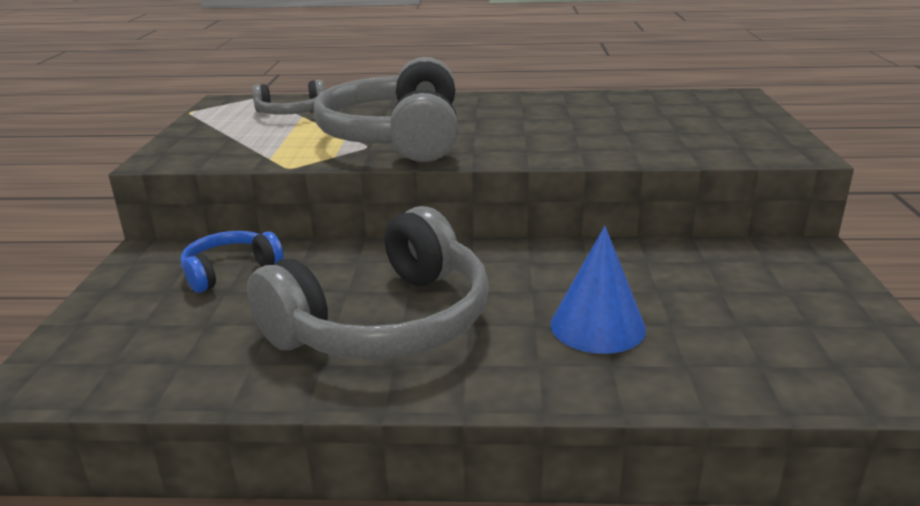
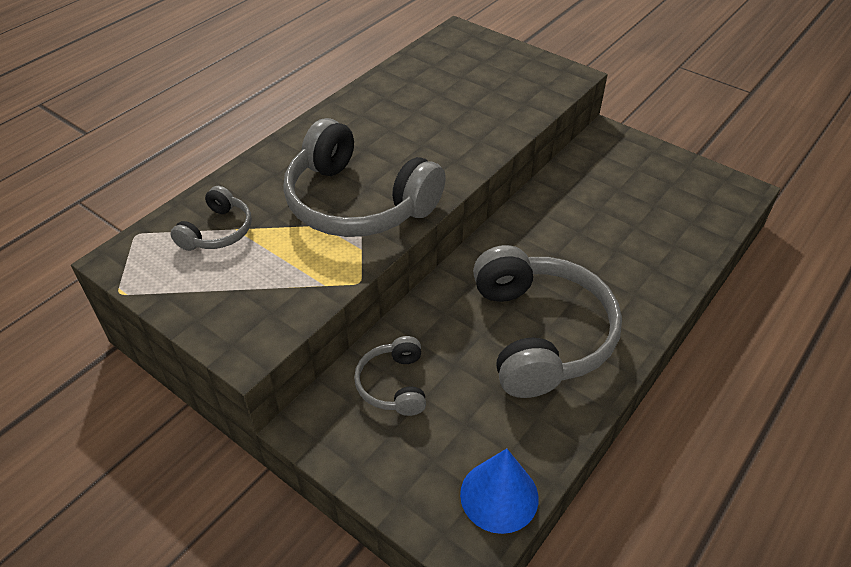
camera: 55 degrees left, 20 degrees up
blue headphones [181,231,284,293] -> grey headphones [354,336,426,416]
blue cone [550,226,646,354] -> blue cone moved to [460,448,539,534]

